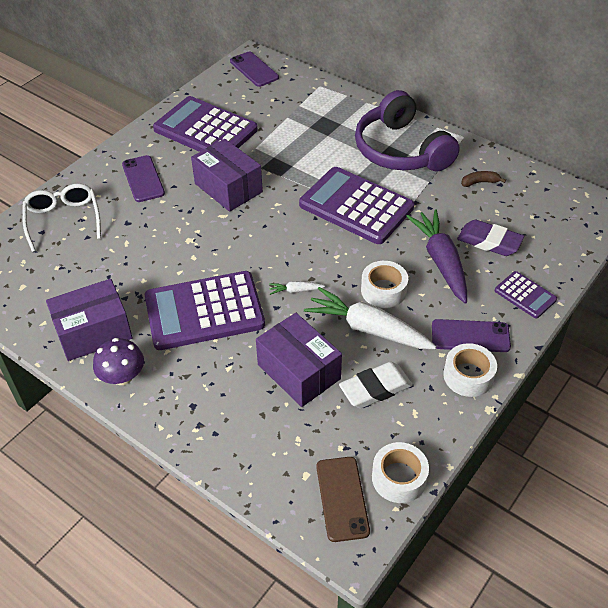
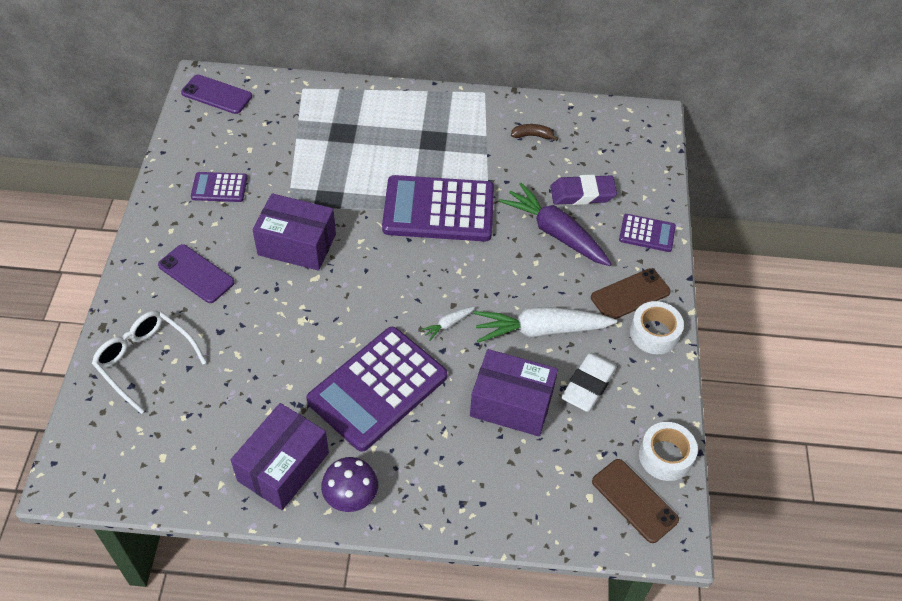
camera: 35 degrees left, 5 degrees up
purple calculator [153,96,258,152] -> purple calculator [191,172,247,202], size x0.48
purple headphones [355,90,460,171] -> none
white tape [361,261,408,308] -> none
purple phone [432,319,511,352] -> brown phone [591,268,671,319]
brown banana [461,171,506,187] -> brown banana turned 45 degrees clockwise [511,124,558,141]

